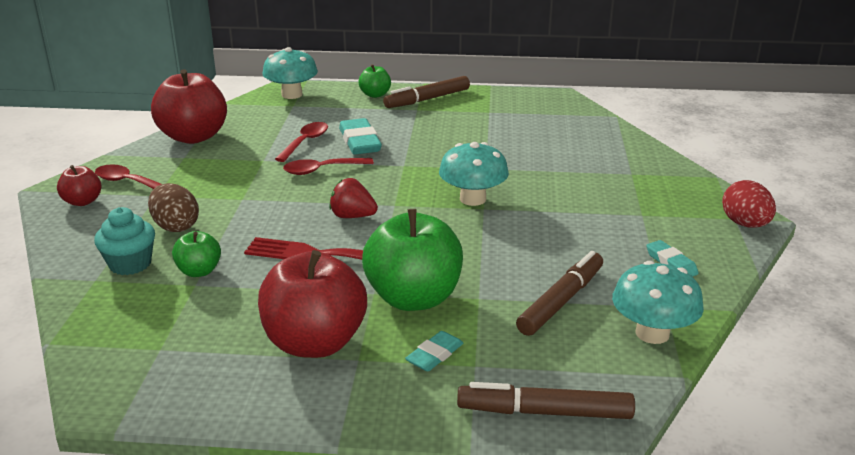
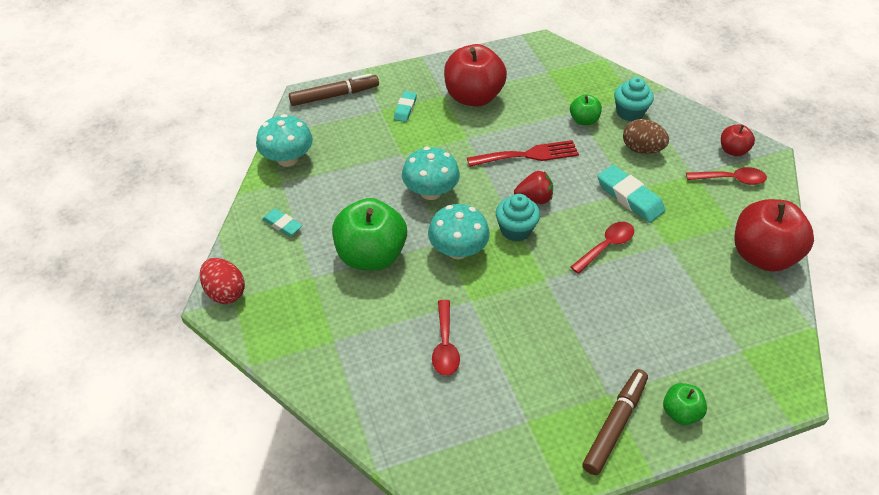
camera: 155 degrees right, 20 degrees up
turquoise mushroom [262,47,318,99] -> turquoise mushroom moved to [402,147,460,200]
red spoon [275,122,328,162] -> red spoon moved to [432,300,460,376]
turquoise eraser [339,118,382,155] -> turquoise eraser moved to [597,165,665,223]
green apple [362,209,463,311] -> green apple moved to [332,198,407,270]
brown marker [516,251,603,336] -> none
none -> turquoise cupcake [496,194,540,242]

